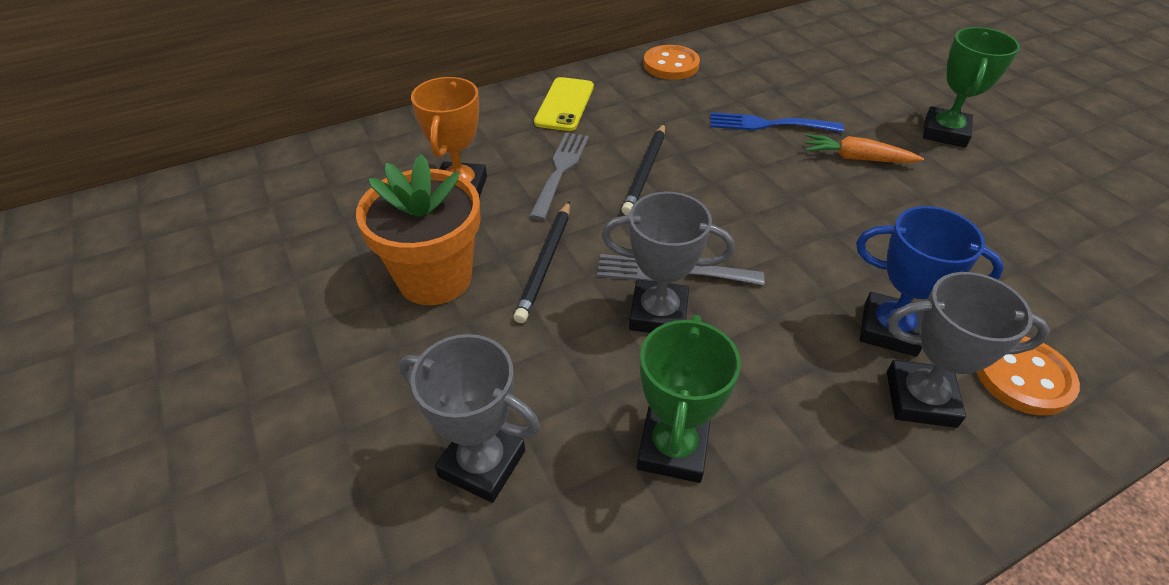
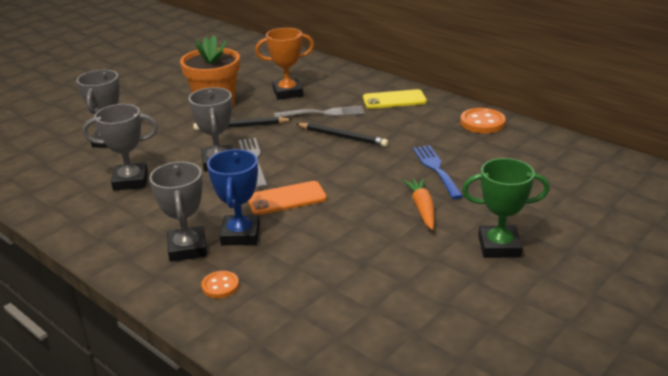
camera: 70 degrees right, 15 degrees down
black pencil [621,124,665,215] -> black pencil turned 150 degrees counterclockwise [297,123,388,147]
green trophy [637,315,741,483] -> grey trophy [82,104,158,191]
orange button [977,336,1080,415] -> orange button [201,271,239,298], size x0.61
none -> orange phone [248,181,327,215]

